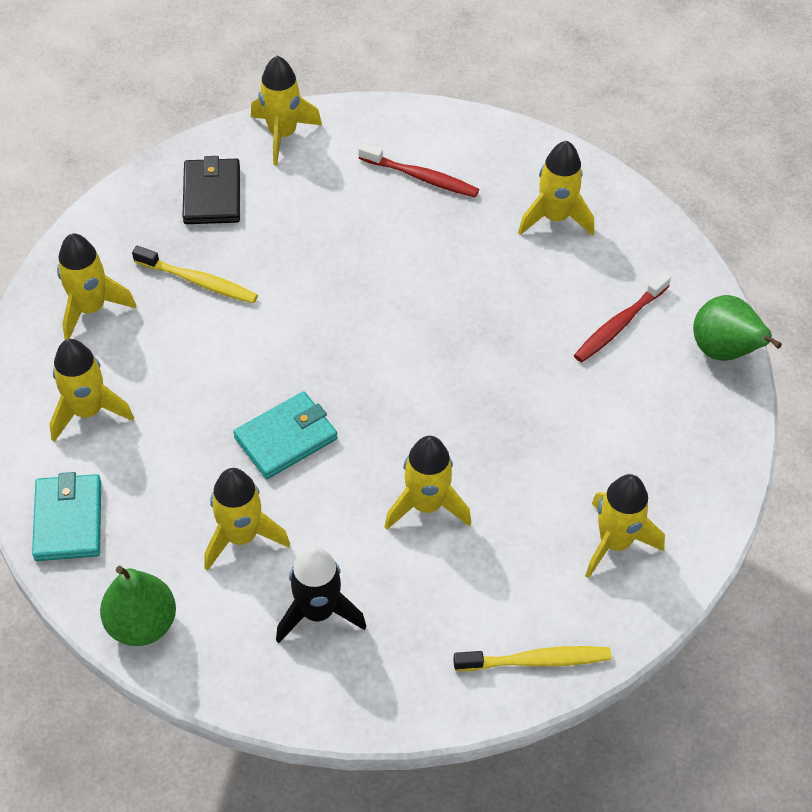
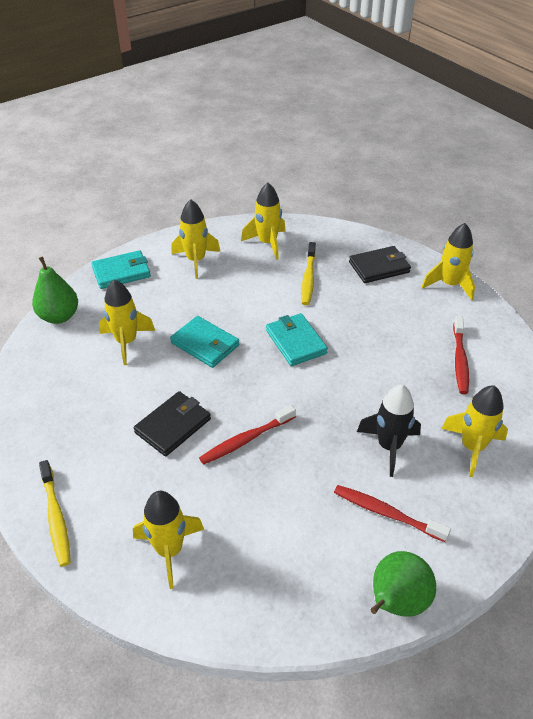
camera: 75 degrees right, 10 degrees down
black rocket [276,546,366,643] -> black rocket moved to [357,385,421,477]
yellow rocket [385,436,471,530] -> black wallet [134,391,211,456]
none -> red toothbrush [199,405,296,465]
none -> turquoise wallet [266,313,328,366]

